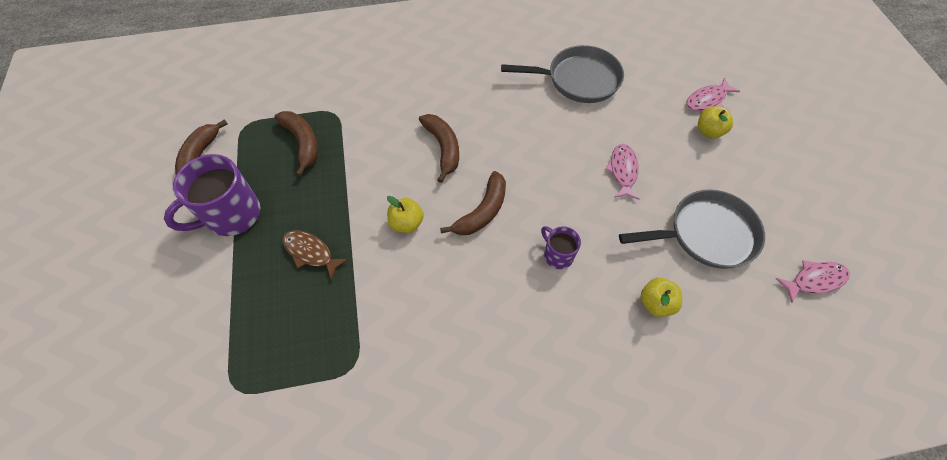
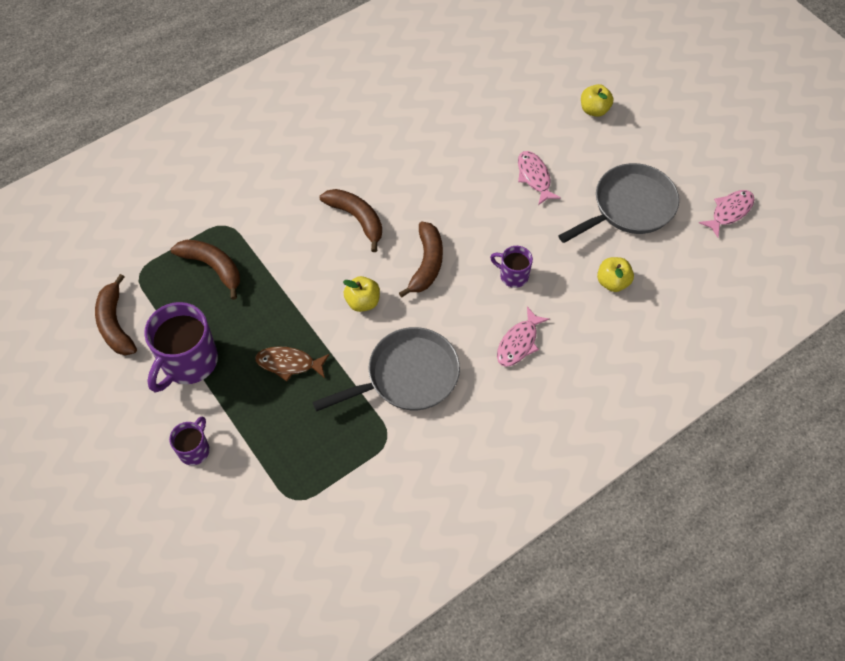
camera: 25 degrees left, 0 degrees up
grey pan [501,45,624,103] -> grey pan moved to [313,327,460,411]
pink fish [686,78,740,111] -> pink fish moved to [497,307,550,367]
none -> purple mug [169,417,210,465]

